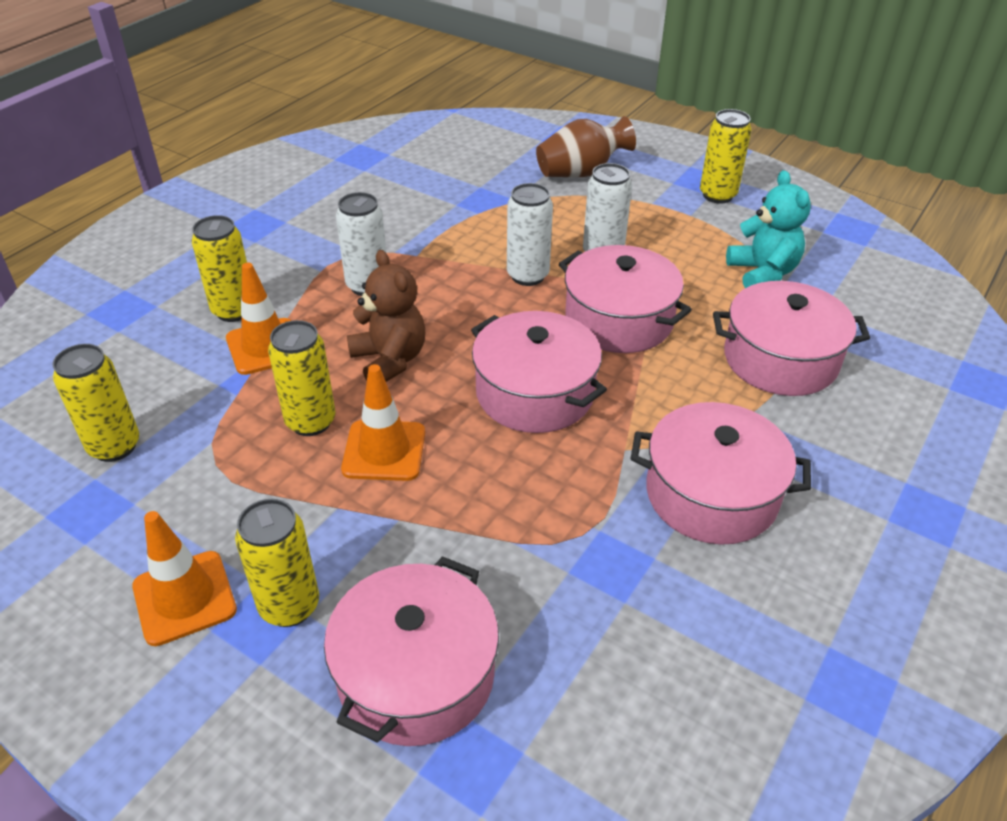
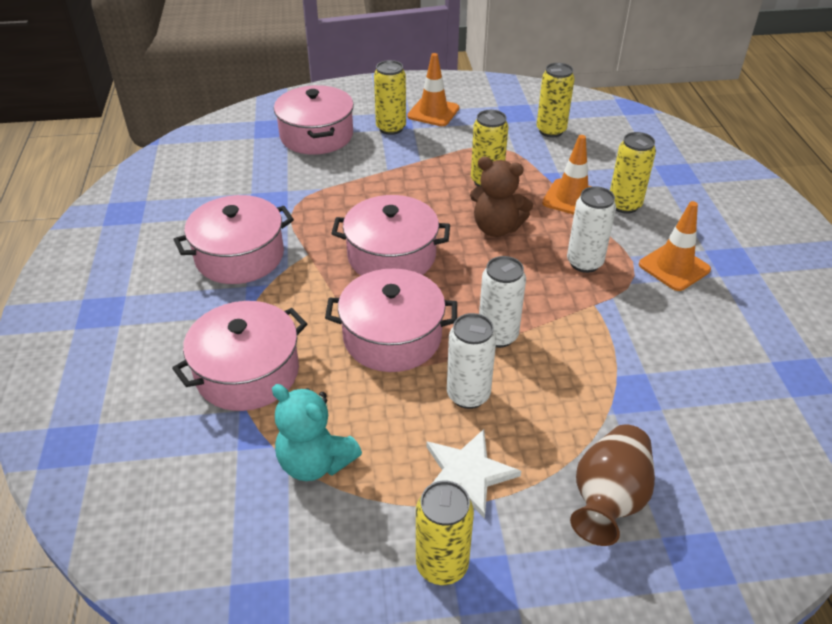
camera: 140 degrees right, 0 degrees up
orange traffic cone [341,364,425,481] -> orange traffic cone moved to [639,201,711,291]
none -> white star [426,429,521,519]

